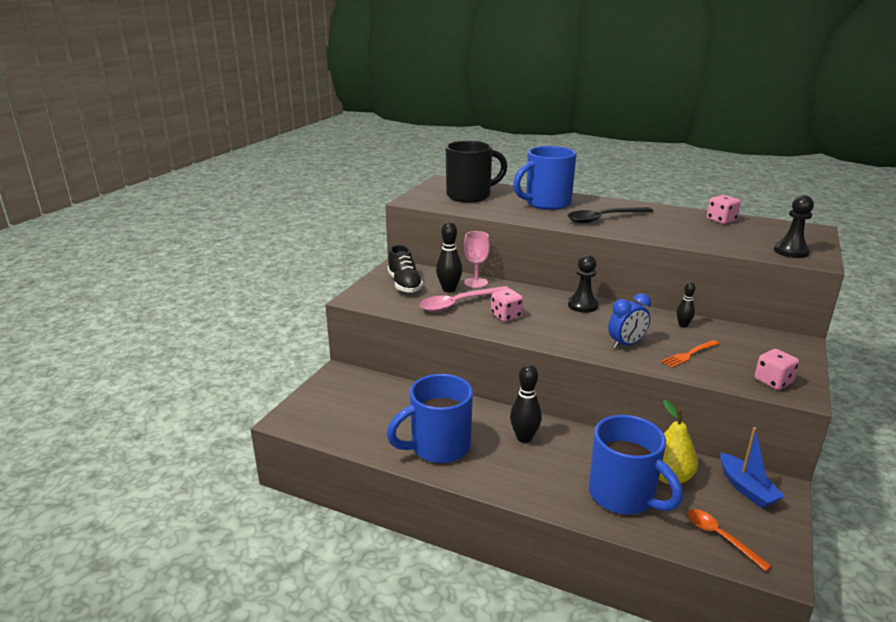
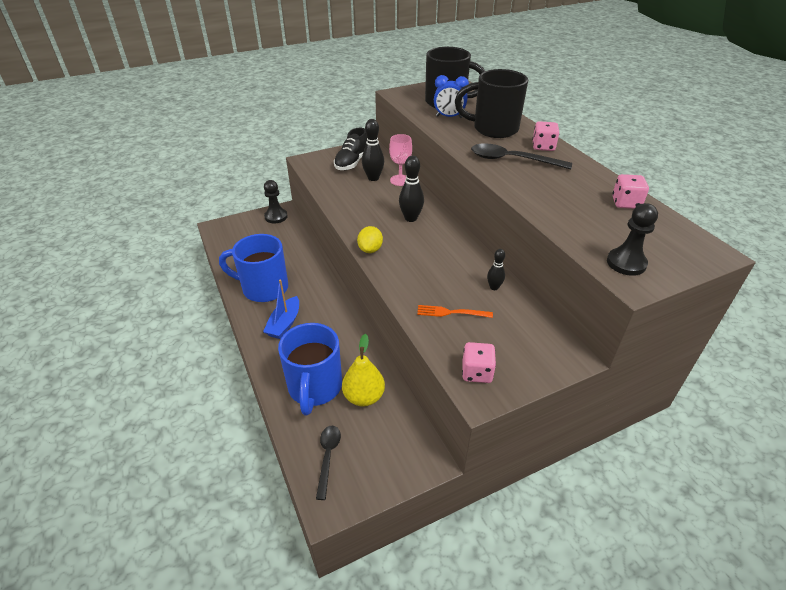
camera: 40 degrees right, 15 degrees up
pink spoon [420,286,510,312] -> none
pink dice [491,289,523,322] -> pink dice moved to [532,121,559,151]
black bowling pin [510,364,542,443] -> black bowling pin moved to [399,156,424,222]
blue mug [513,146,577,210] -> black mug [455,69,528,138]
black pawn [568,255,599,313] -> black pawn moved to [264,180,288,223]
blue clock [608,293,651,349] -> blue clock moved to [434,75,469,118]
orange spoon [688,509,771,571] -> black spoon [316,425,341,500]
blue boat [720,427,785,508] -> blue boat moved to [263,280,299,339]
none -> yellow lemon [357,226,383,253]

